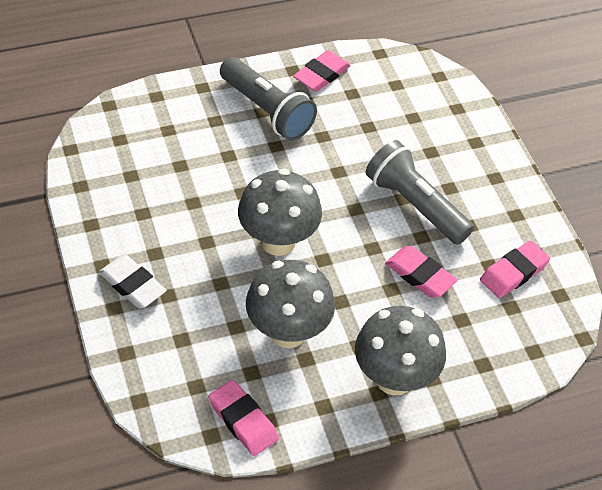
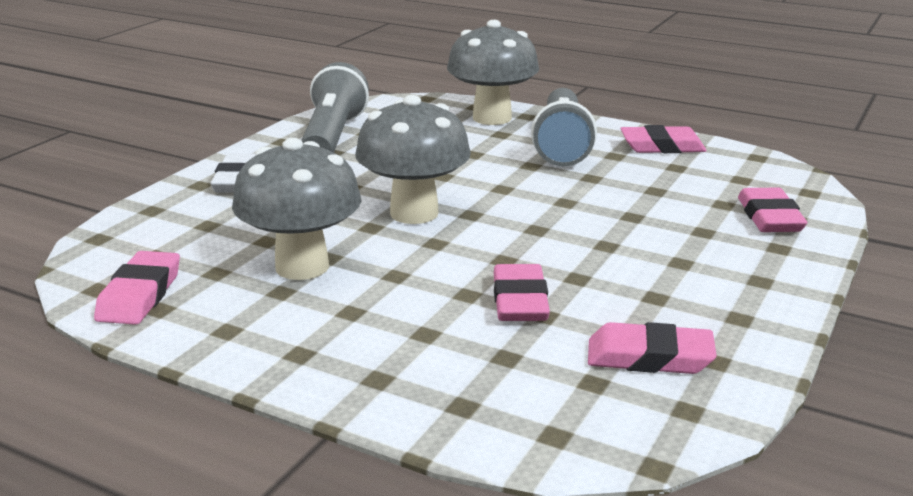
camera: 50 degrees right, 25 degrees down
grey mushroom [355,306,446,396] -> grey mushroom moved to [447,20,539,125]
grey flashlight [366,140,474,245] -> grey flashlight moved to [301,62,369,152]
none -> pink eraser [738,188,807,232]

